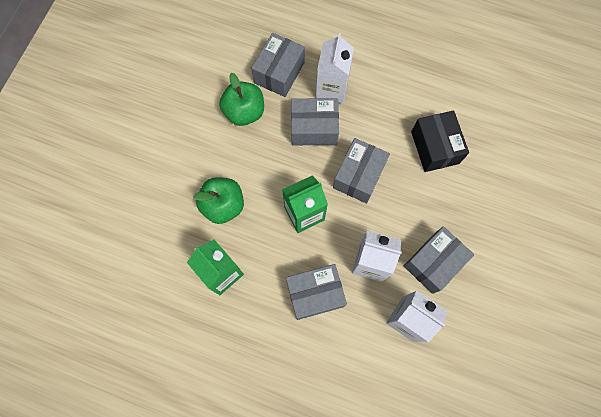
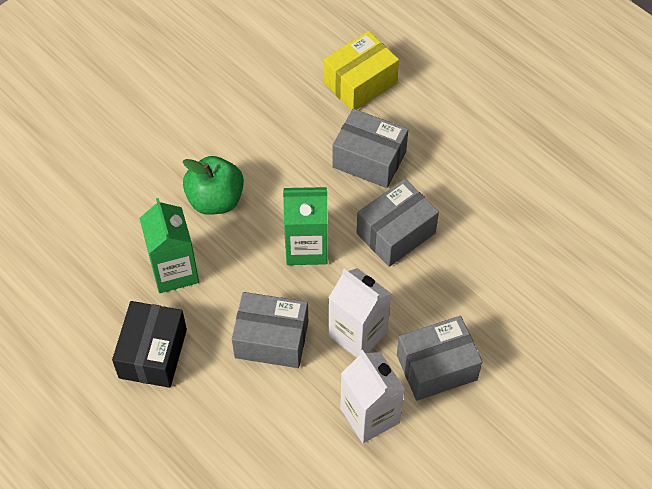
camera: 25 degrees right, 15 degrees down
green apple [219,73,264,126] -> none
grey box [252,33,305,97] -> yellow box [324,31,399,111]
white carton [316,33,354,104] -> none
black box [411,110,469,172] -> black box moved to [112,301,187,388]

